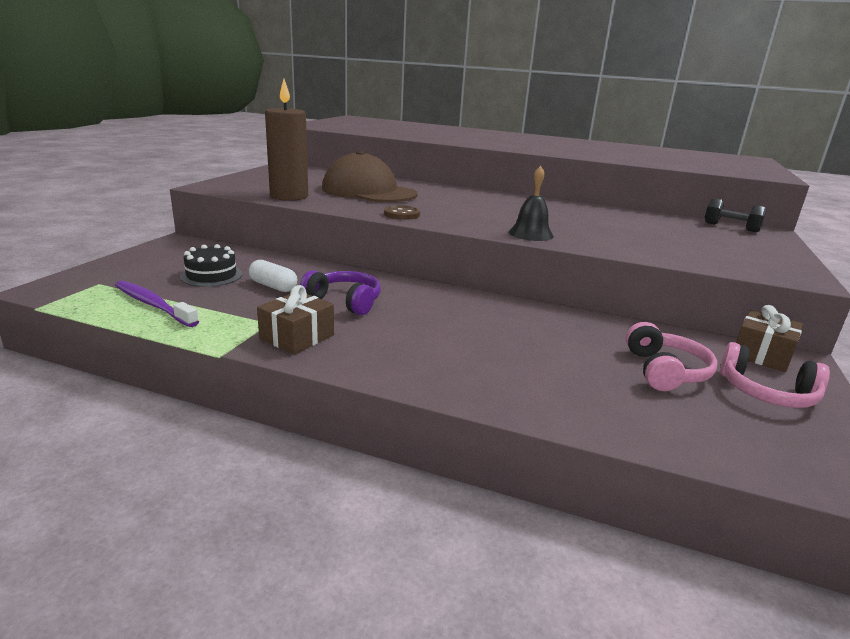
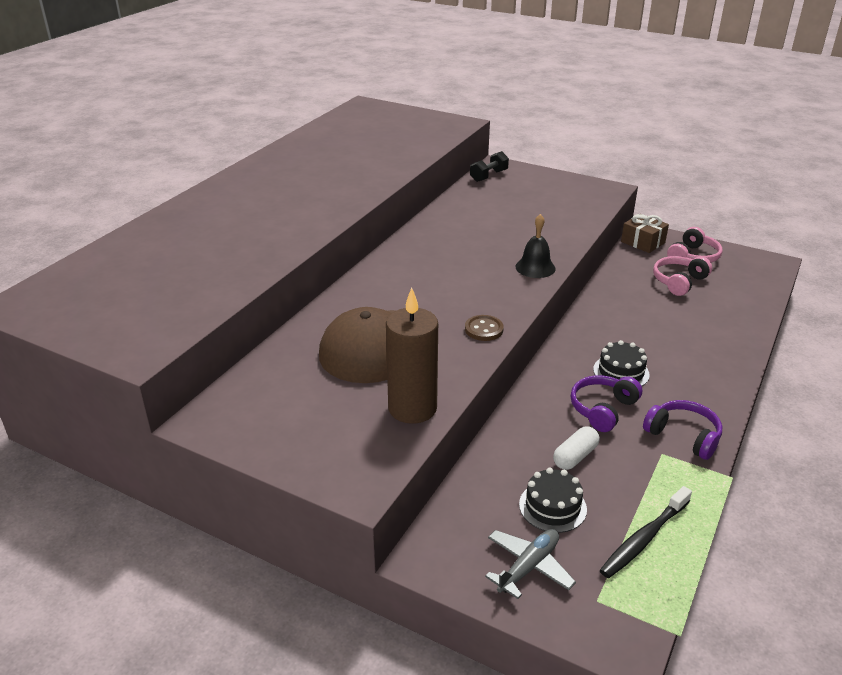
camera: 80 degrees left, 10 degrees up
purple toothbrush [115,280,199,327] -> black toothbrush [600,486,692,578]
brown gift [257,285,334,355] -> purple headphones [643,400,723,460]
pink headphones [626,322,718,391] -> pink headphones turned 60 degrees counterclockwise [653,256,712,296]
none -> grey plane [485,529,576,599]
none -> black cake [593,340,650,388]

